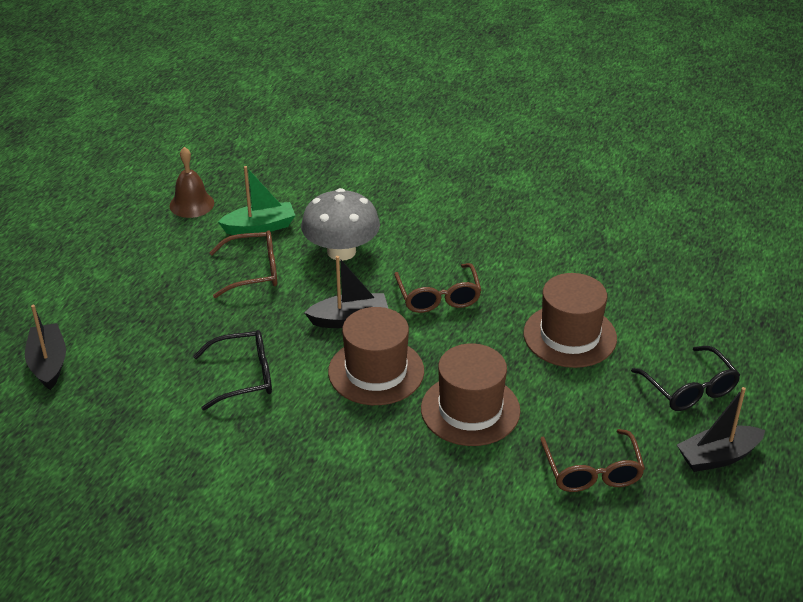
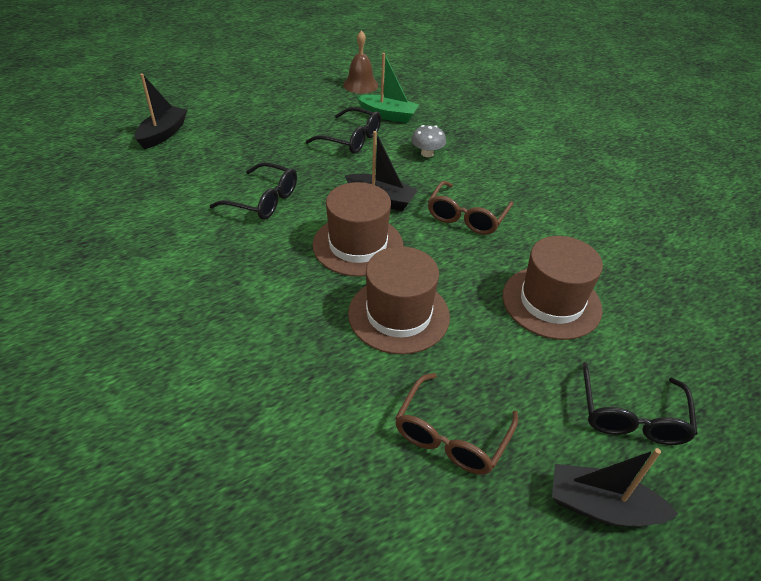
camera: 35 degrees right, 5 degrees up
brown glasses [209,230,277,298] -> black glasses [306,107,381,154]
grey mushroom [301,188,380,261] -> grey mushroom [411,125,446,157], size x0.51

